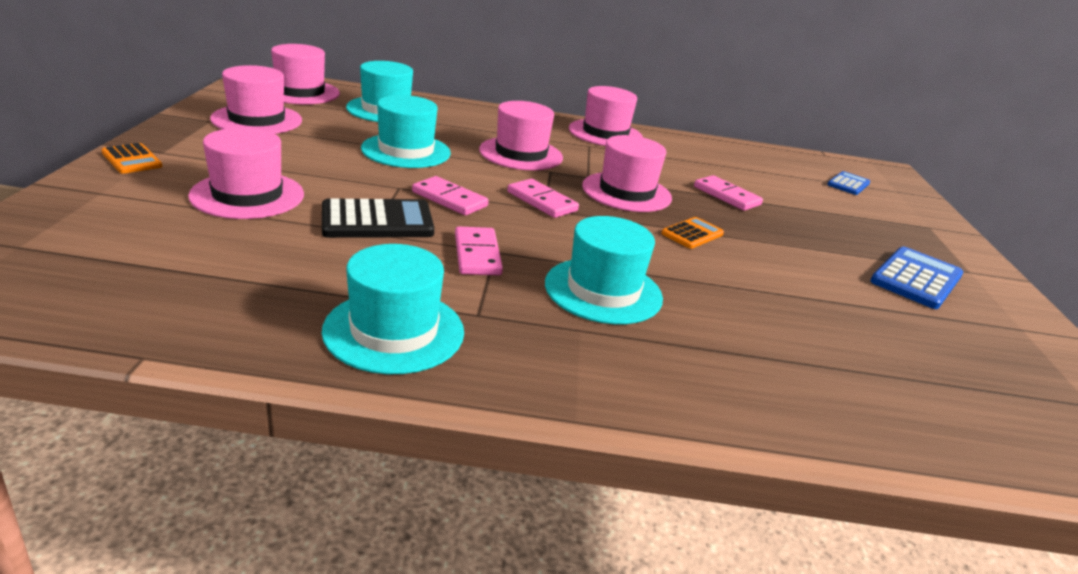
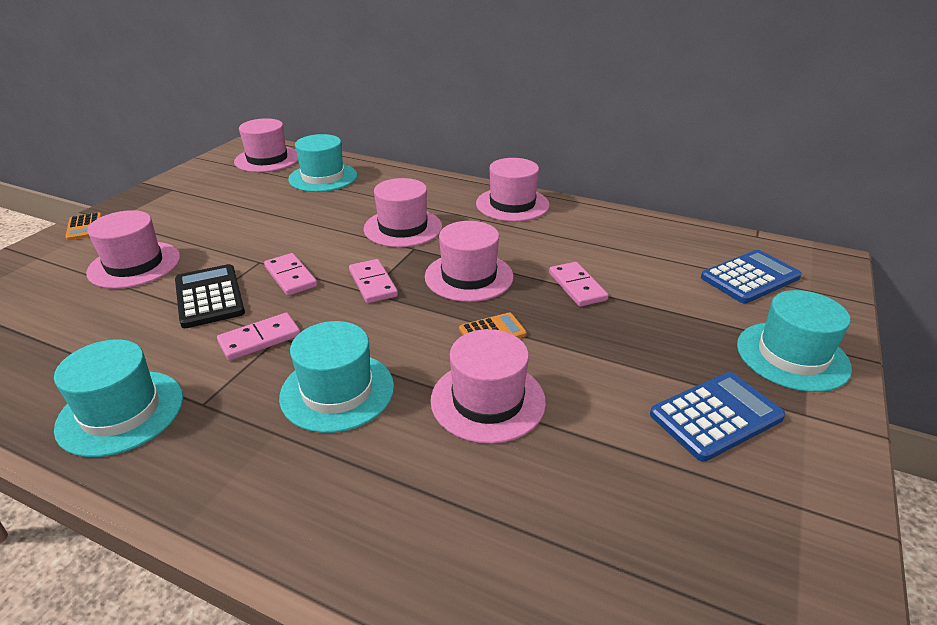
camera: 25 degrees right, 5 degrees up
pink hat [210,65,302,134] -> pink hat moved to [430,329,546,444]
black calculator [322,198,434,238] -> black calculator turned 120 degrees counterclockwise [175,264,245,328]
turquoise hat [361,95,451,168] -> turquoise hat moved to [737,290,852,392]
pink domino [455,226,503,275] -> pink domino turned 45 degrees clockwise [217,312,300,361]
blue calculator [827,171,870,195] -> blue calculator [701,250,802,303], size x1.65

